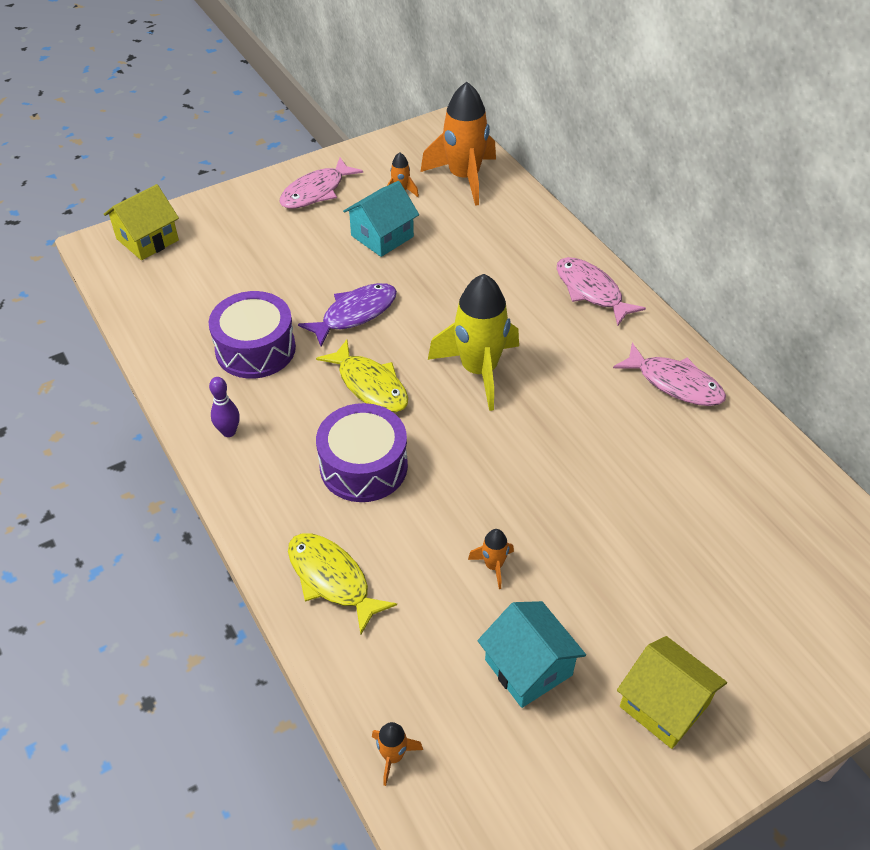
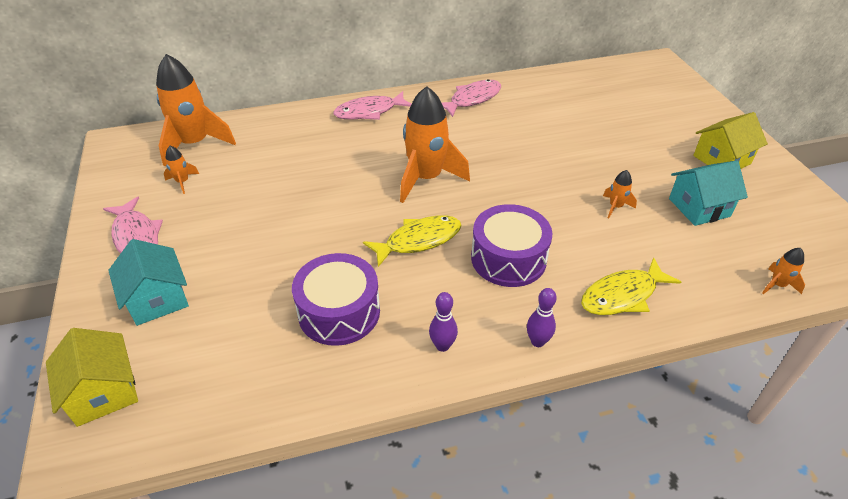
camera: 75 degrees left, 5 degrees down
purple fish [298,283,397,347] -> none
turquoise house [343,181,419,257] -> turquoise house moved to [108,239,189,326]
yellow rocket [428,274,519,411] -> orange rocket [400,86,470,203]
none -> purple bowling pin [527,288,557,347]

